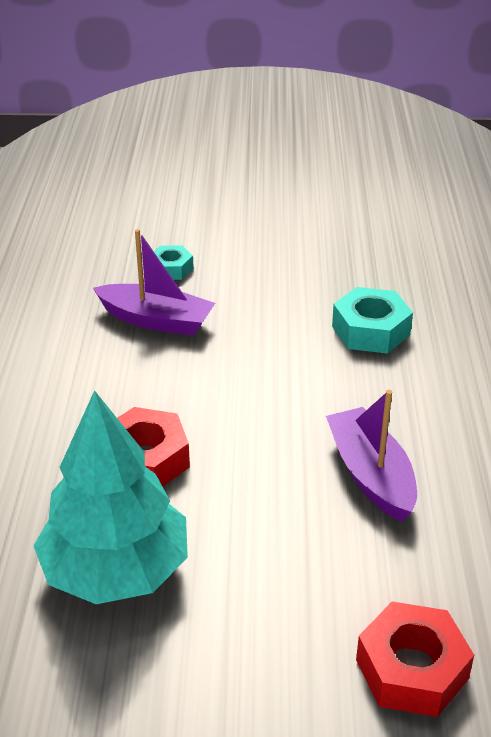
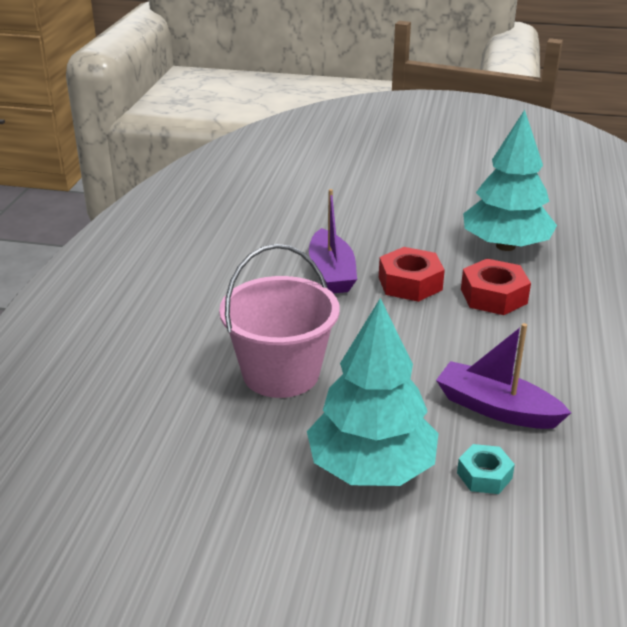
camera: 170 degrees left, 5 degrees down
turquoise nut [332,287,413,354] -> pink bucket [219,244,340,398]
red nut [356,602,474,717] -> red nut moved to [379,247,445,302]
none -> turquoise tree [307,298,439,486]

